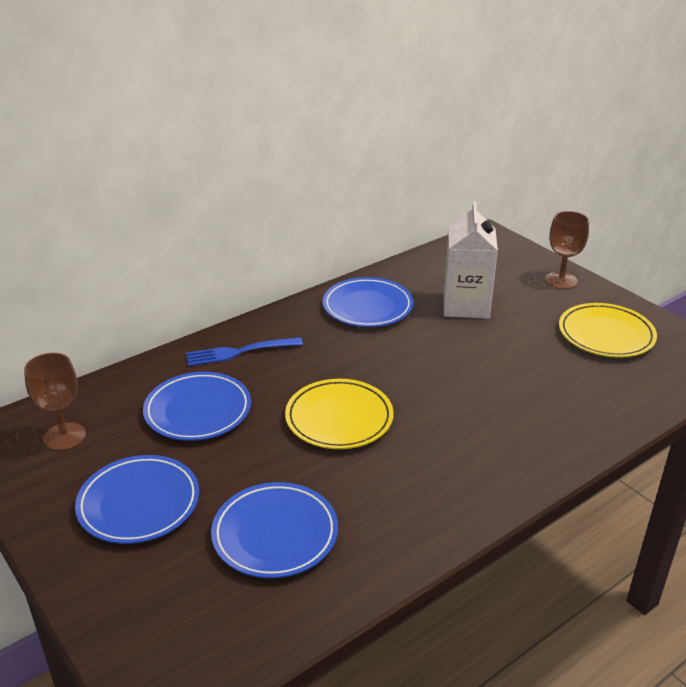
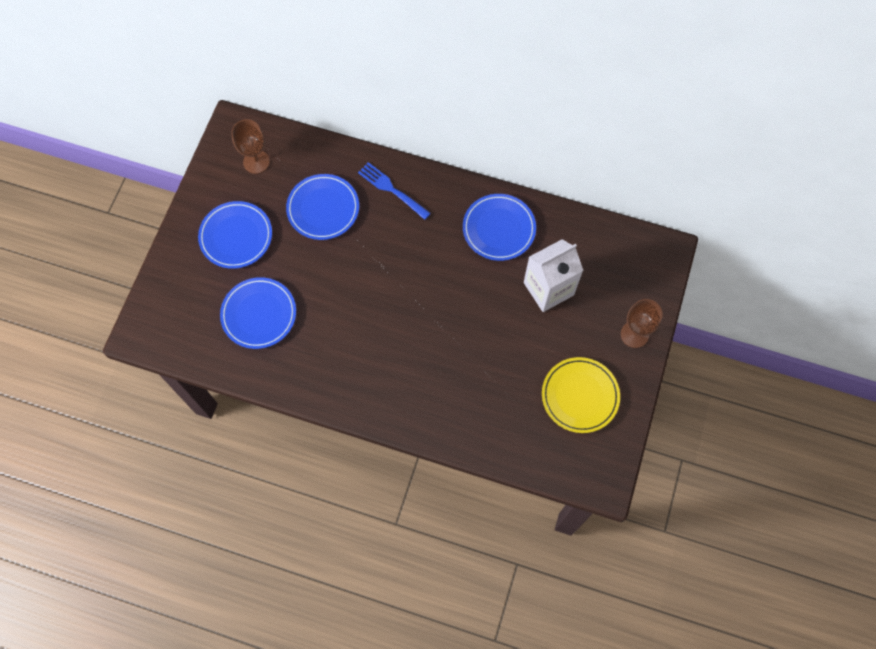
camera: 55 degrees right, 35 degrees up
yellow plate [285,379,394,449] -> none

